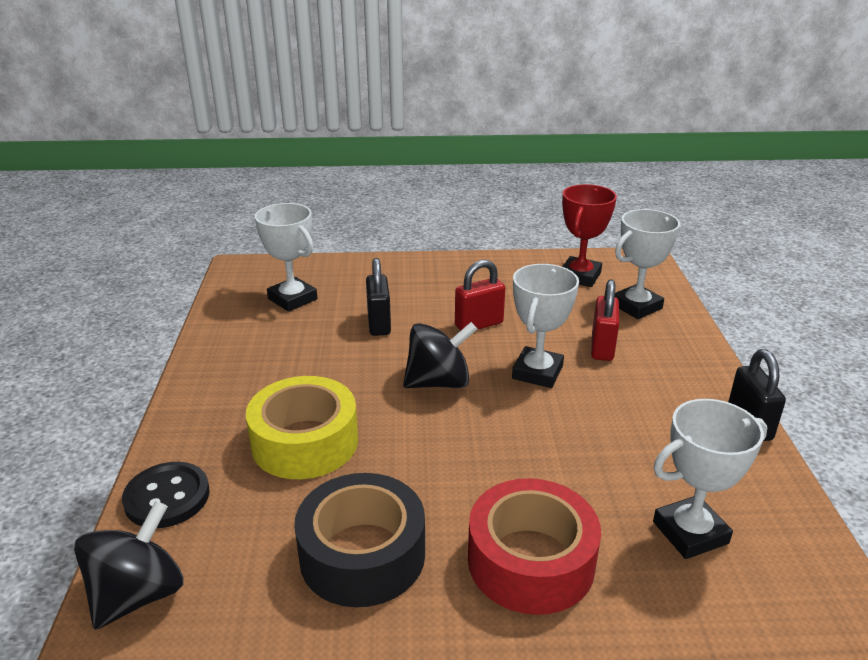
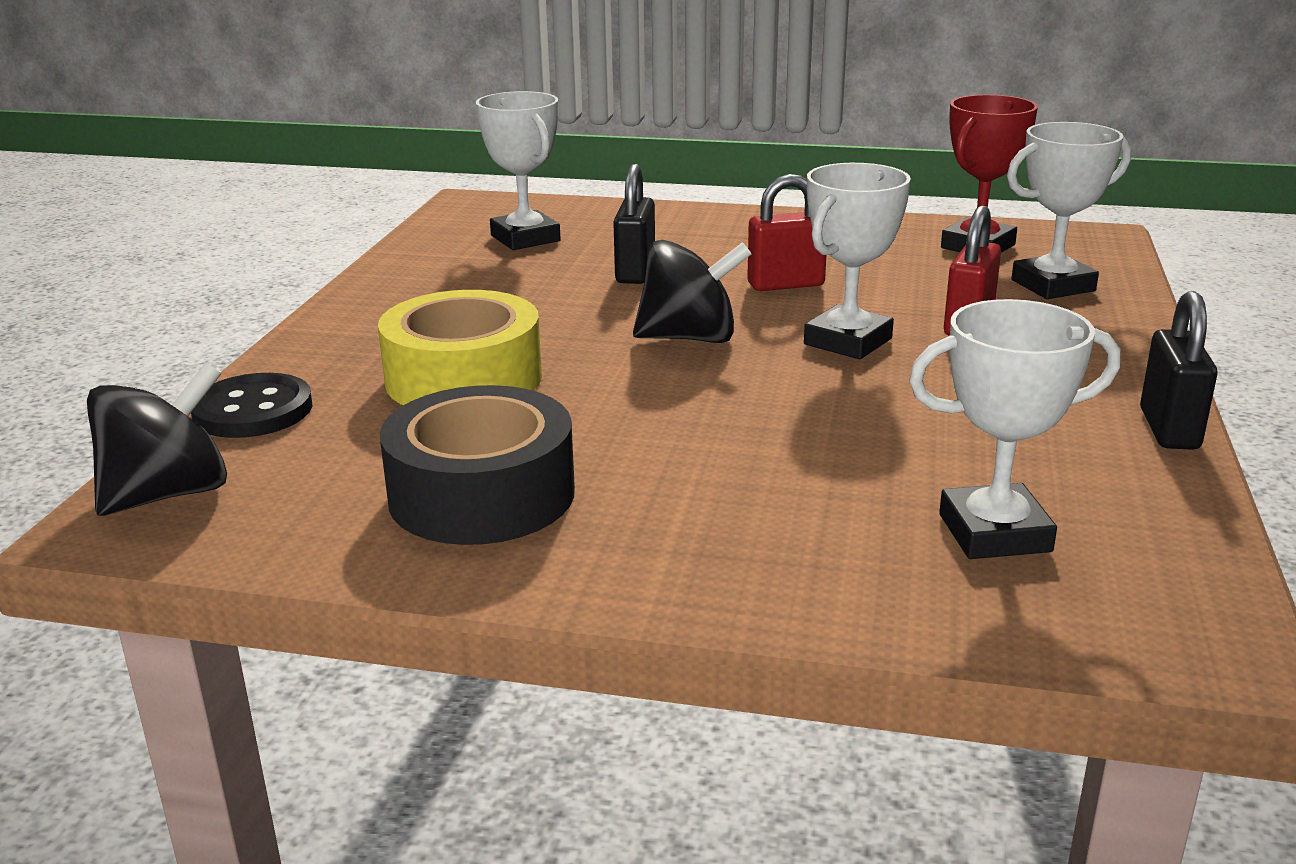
camera: 15 degrees right, 5 degrees down
red tape [468,478,601,615] -> none

